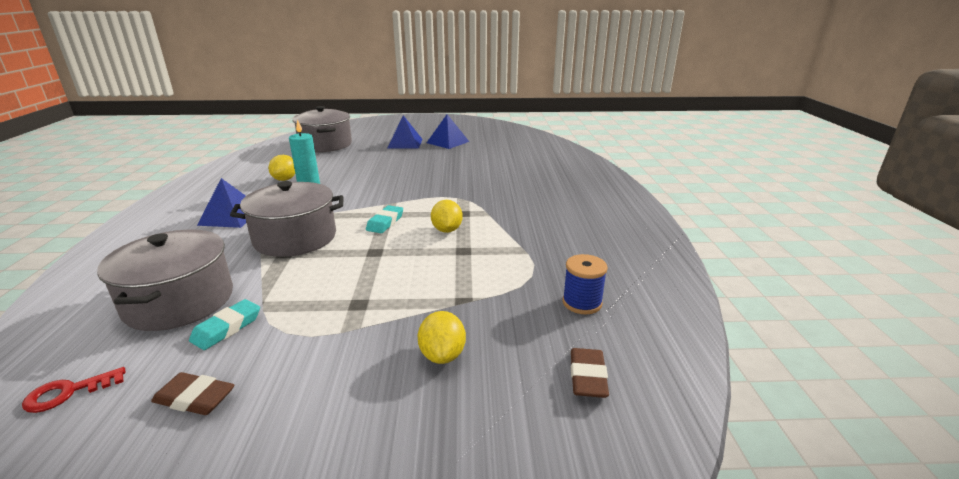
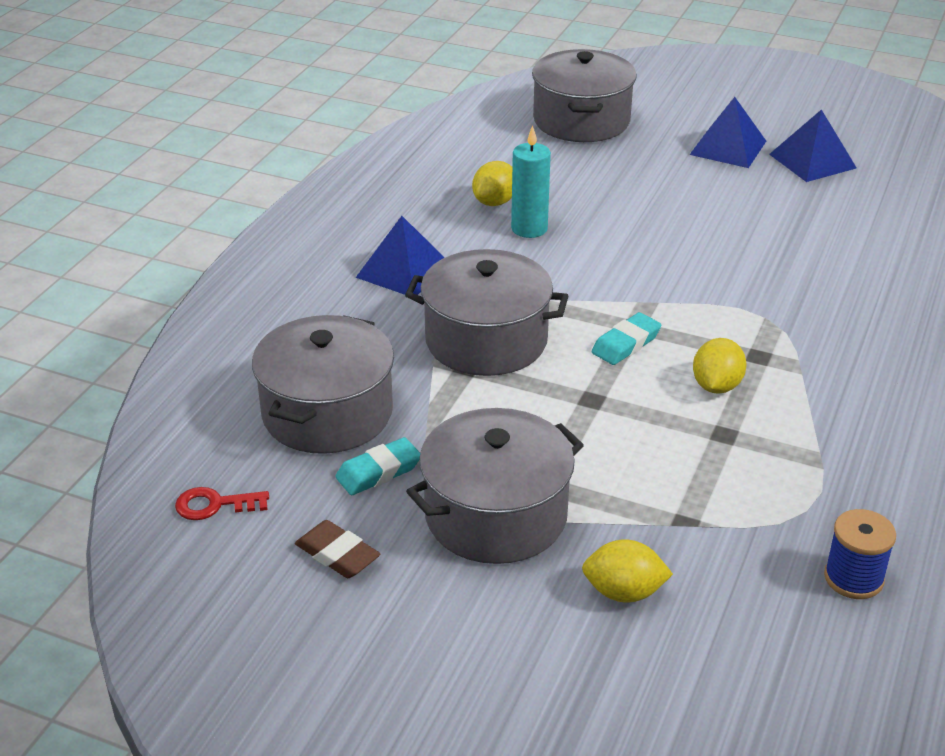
camera: 25 degrees right, 10 degrees up
yellow lemon [417,311,466,364] -> yellow lemon turned 75 degrees clockwise [582,539,673,602]
brown eraser [571,348,609,398] -> none
none -> grey pot [406,408,584,564]

